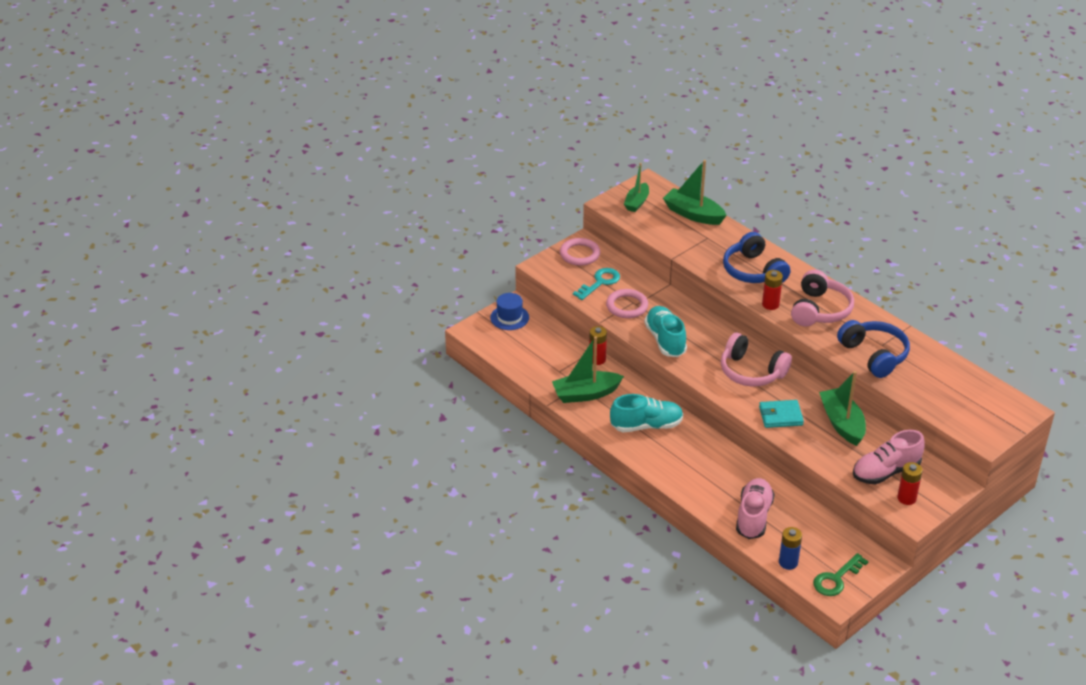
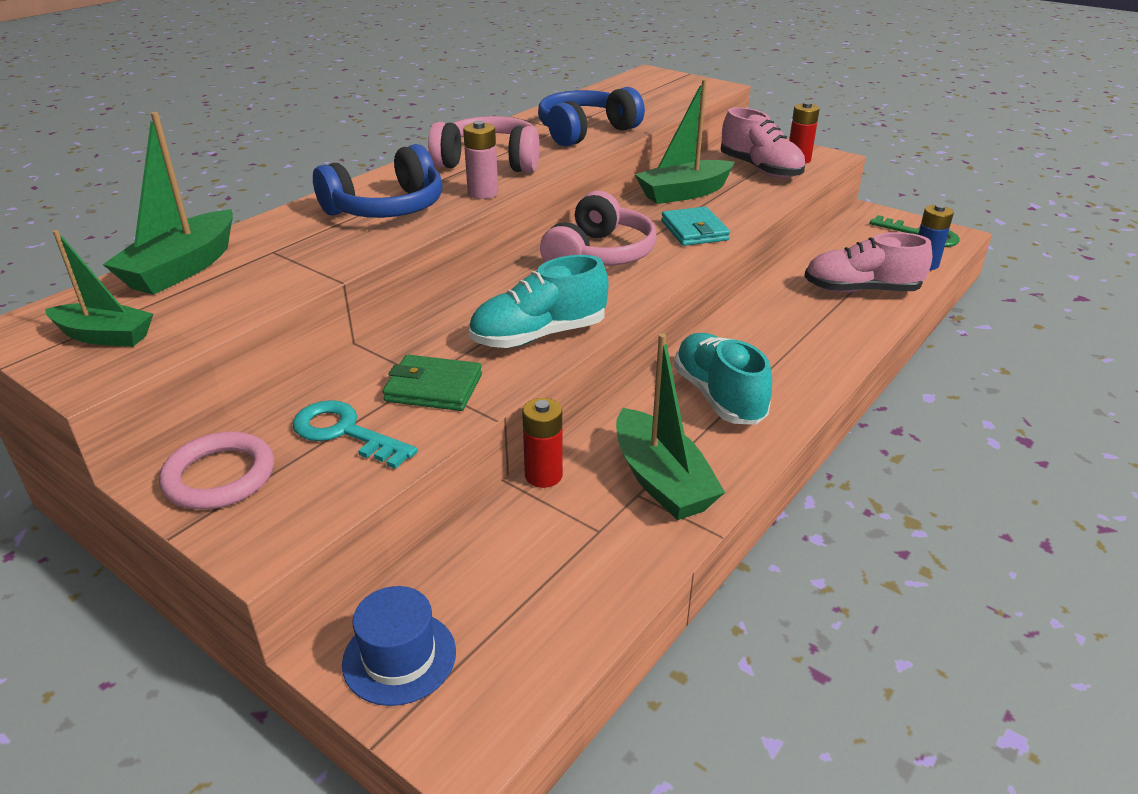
camera: 100 degrees left, 5 degrees down
pink ring [606,289,648,318] -> green wallet [383,355,482,411]
red battery [762,270,783,310] -> pink battery [463,121,498,199]

